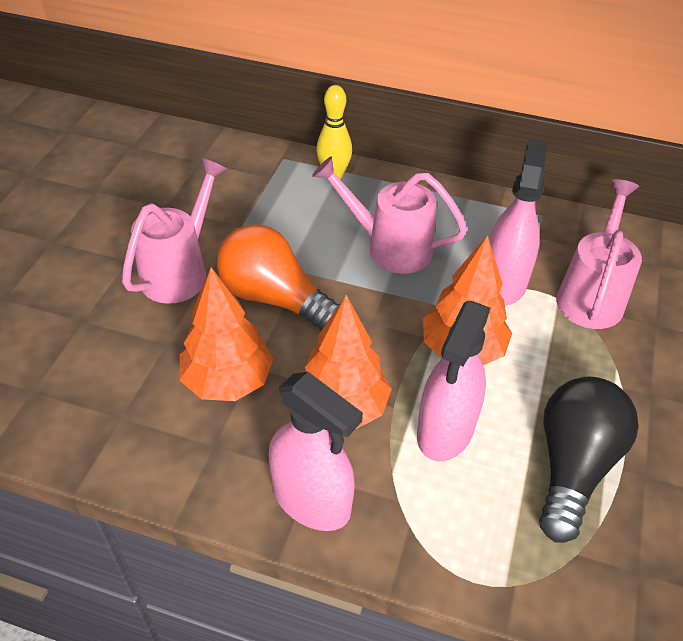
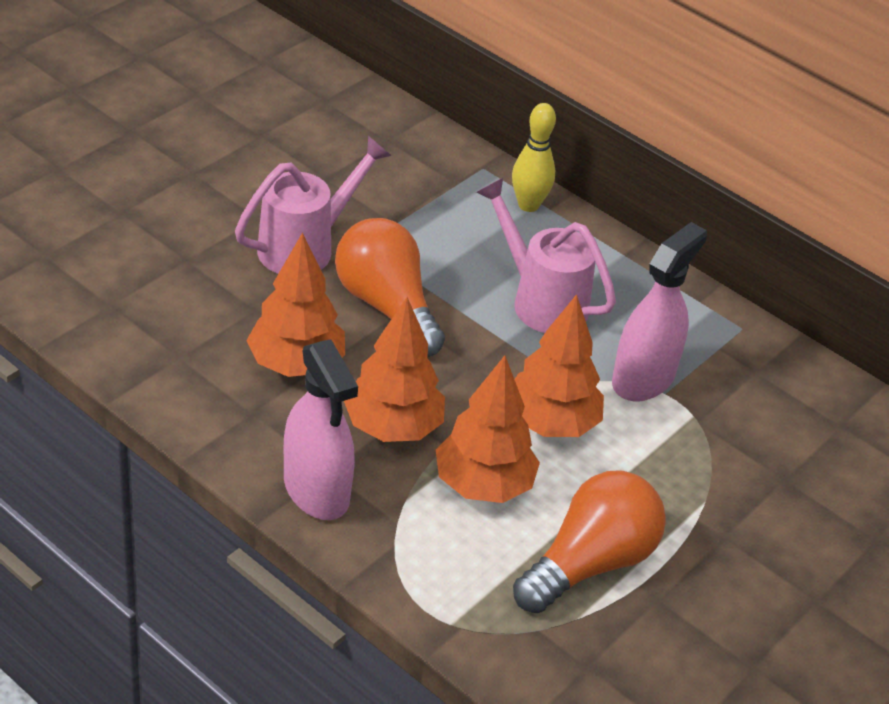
camera: 20 degrees right, 5 degrees down
pink spray bottle [417,301,491,461] -> orange tree [436,355,540,503]
black light bulb [539,377,639,543] -> orange light bulb [513,470,666,613]
pink watering can [556,179,642,329] -> none

